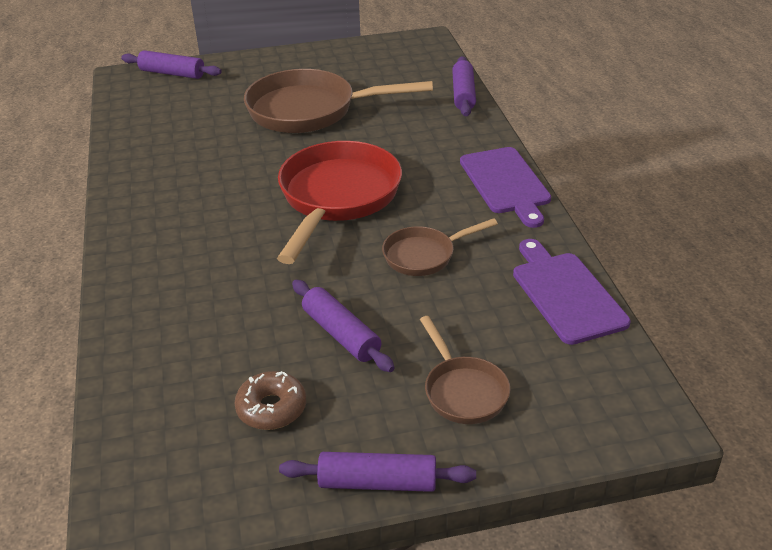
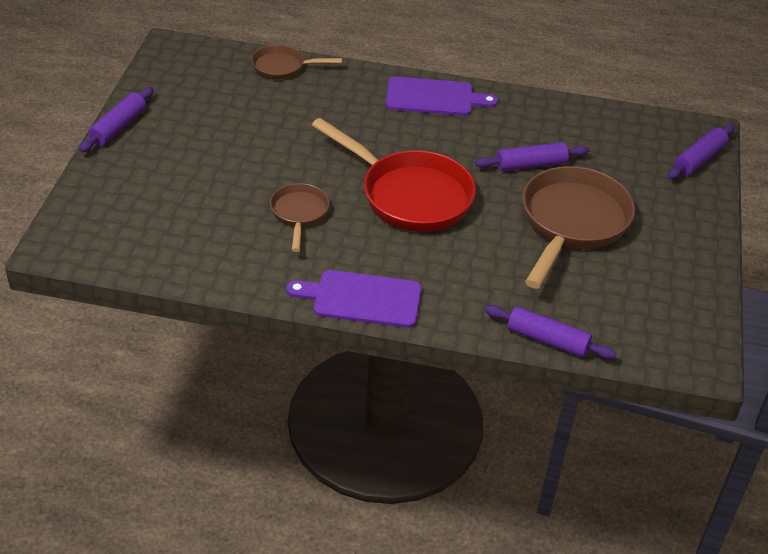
camera: 110 degrees right, 5 degrees up
brown donut [234,371,306,430] -> none
purple rolling pin [292,280,395,372] -> purple rolling pin moved to [475,142,589,171]
brown pan [420,316,510,424] -> brown pan moved to [251,45,342,80]
purple cutting board [513,239,631,345] -> purple cutting board moved to [386,77,498,116]

